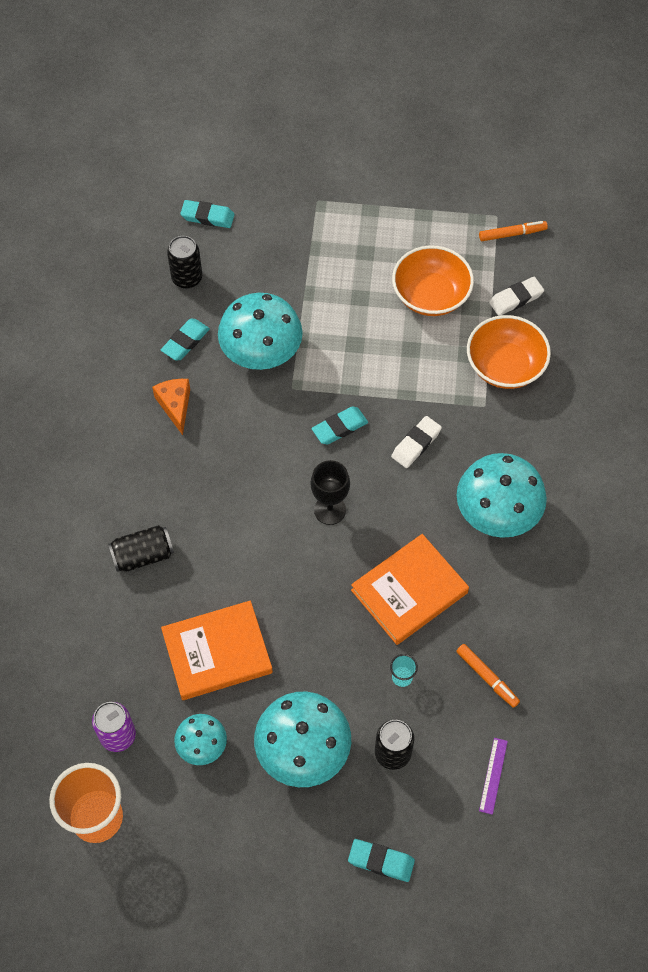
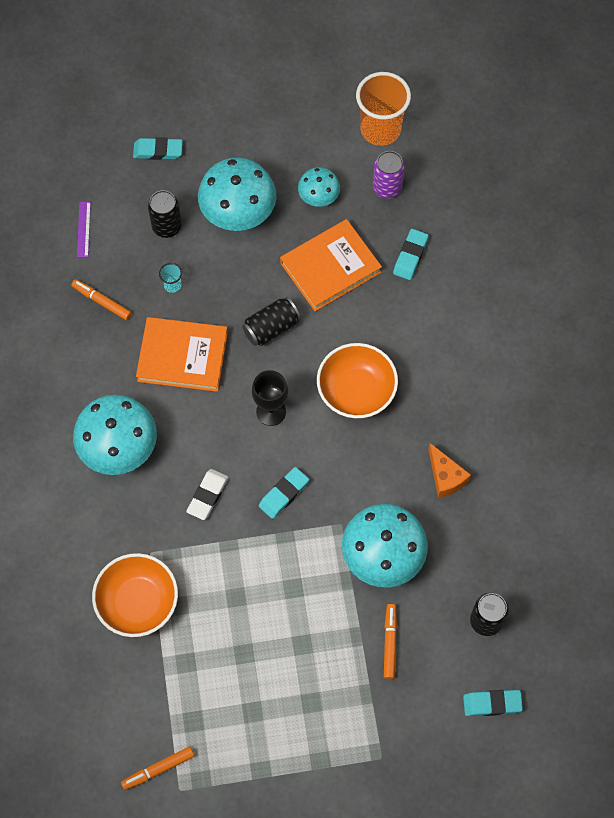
camera: 165 degrees right, 5 degrees up
black can [108,525,174,572] -> black can moved to [242,297,300,346]
turquoise eraser [161,319,210,360] -> turquoise eraser moved to [393,229,429,280]
orange book [351,534,469,645] -> orange book turned 60 degrees clockwise [136,317,228,392]
orange bowl [392,246,474,316] -> orange bowl moved to [317,343,398,418]
white eraser [489,277,544,316] -> none
none -> orange marker [384,604,397,679]

